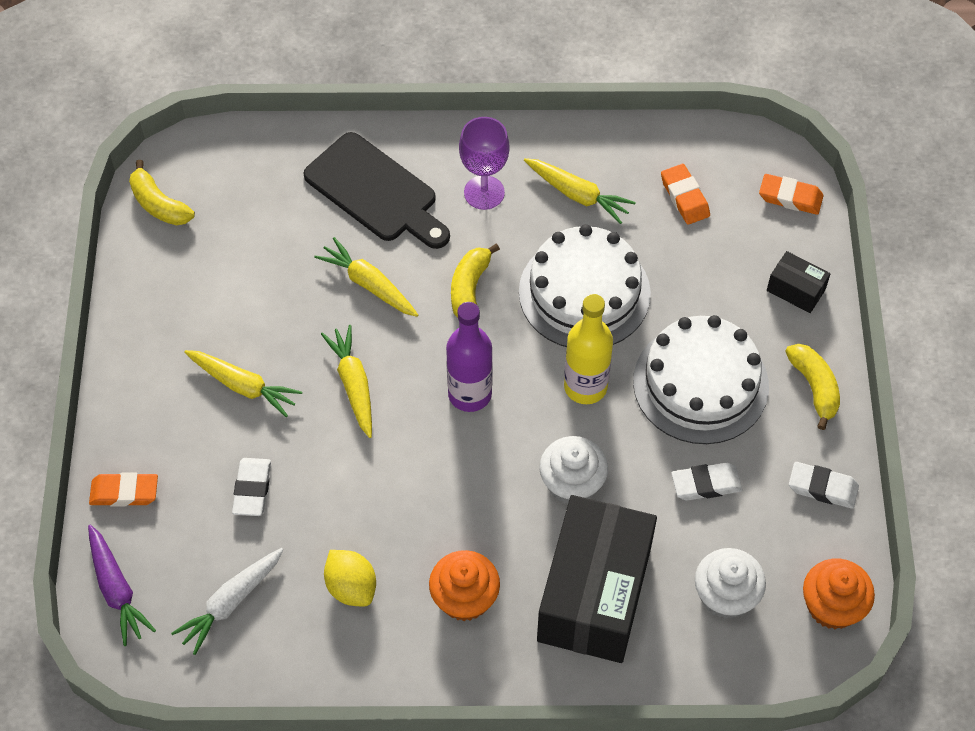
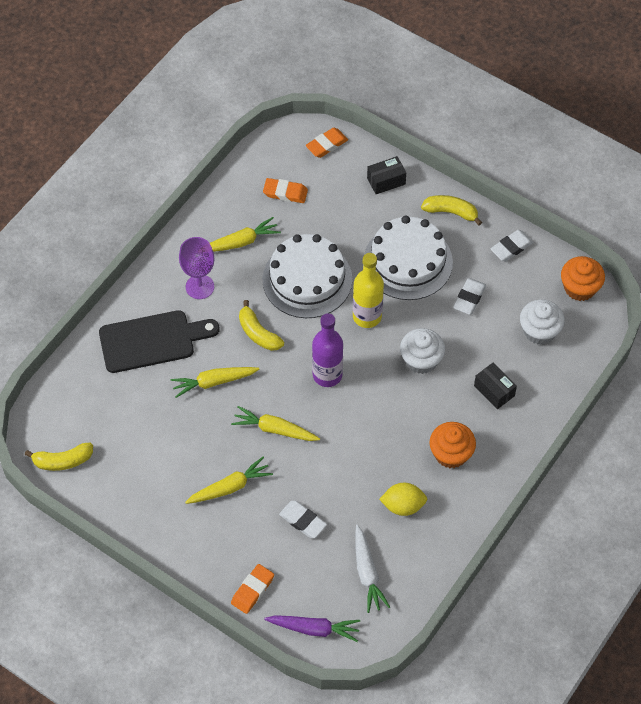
camera: 55 degrees left, 0 degrees up
black box [537,495,657,663] -> black box [474,363,517,409], size x0.42

